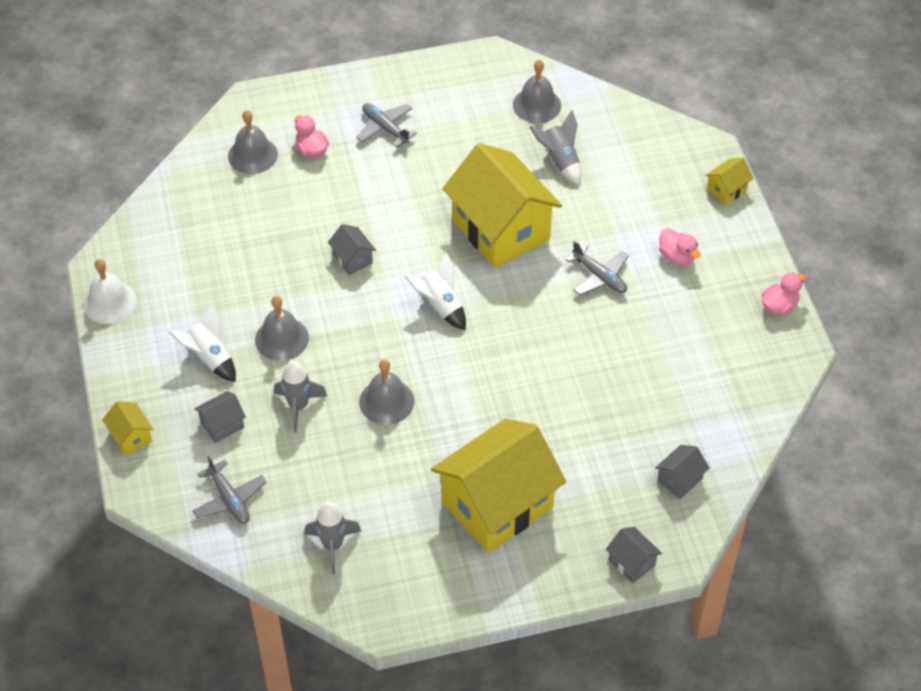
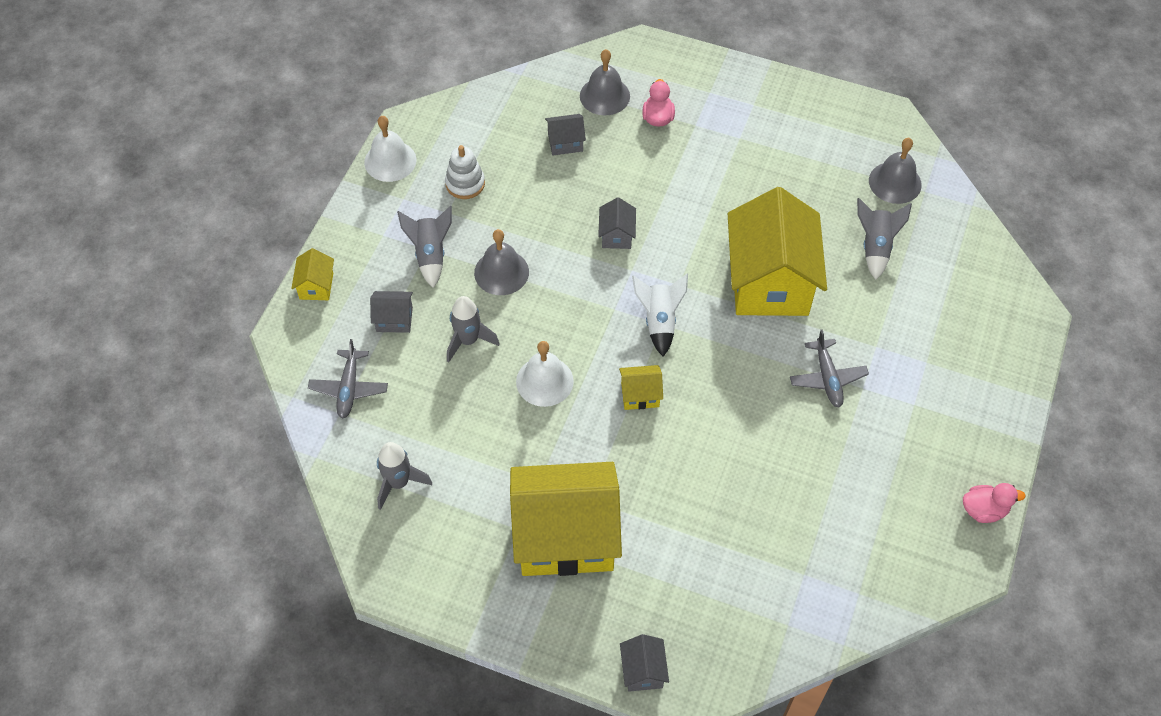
camera: 35 degrees right, 5 degrees up
white rocket [169,303,236,382] -> grey rocket [397,206,452,288]
grey plane [356,103,417,147] -> none
grey bell [359,359,414,425] -> white bell [516,341,574,407]
grey house [655,445,710,499] -> grey house moved to [545,114,586,155]
pink duck [659,228,701,266] -> none
yellow house [705,158,754,205] -> yellow house moved to [619,365,663,410]
none -> white stacking toy [445,145,485,199]

